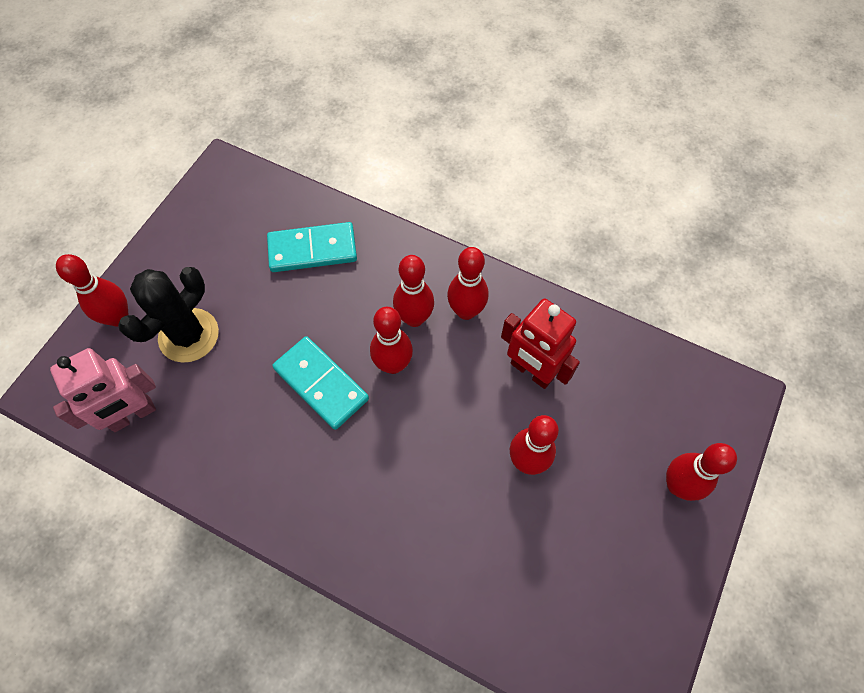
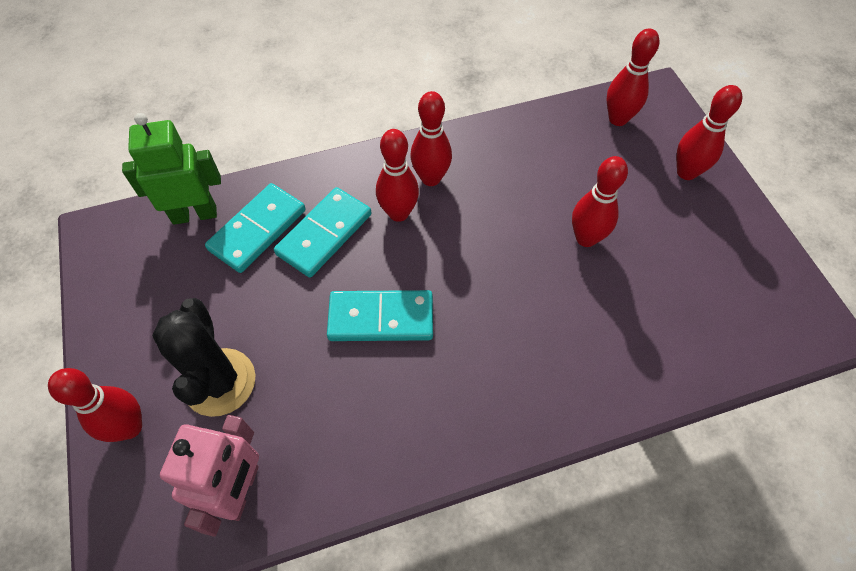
camera: 45 degrees left, 5 degrees down
red bowling pin [370,307,413,374] -> red bowling pin moved to [606,28,659,126]
red robot [501,299,580,389] -> none
none -> green robot [122,113,221,225]
none -> turquoise domino [274,187,371,278]

